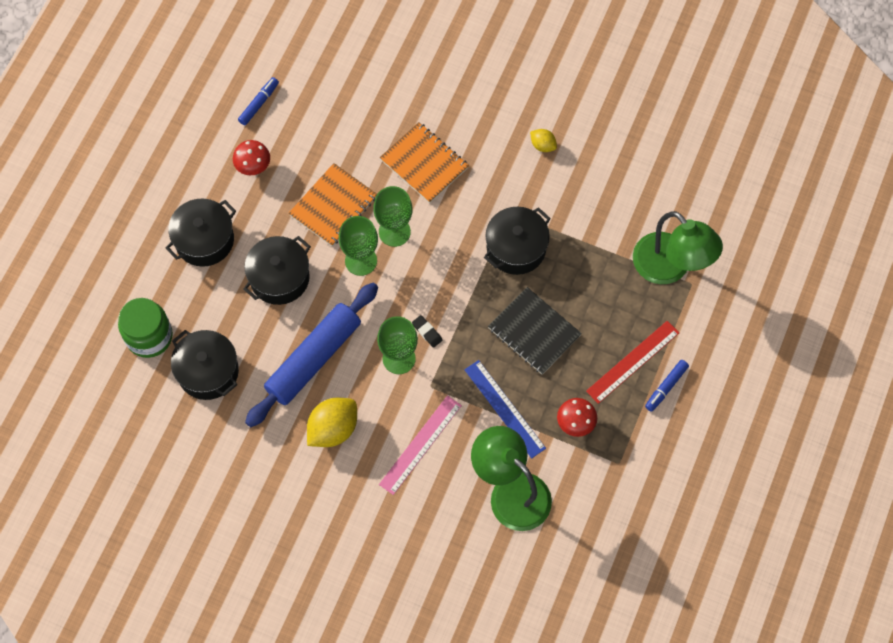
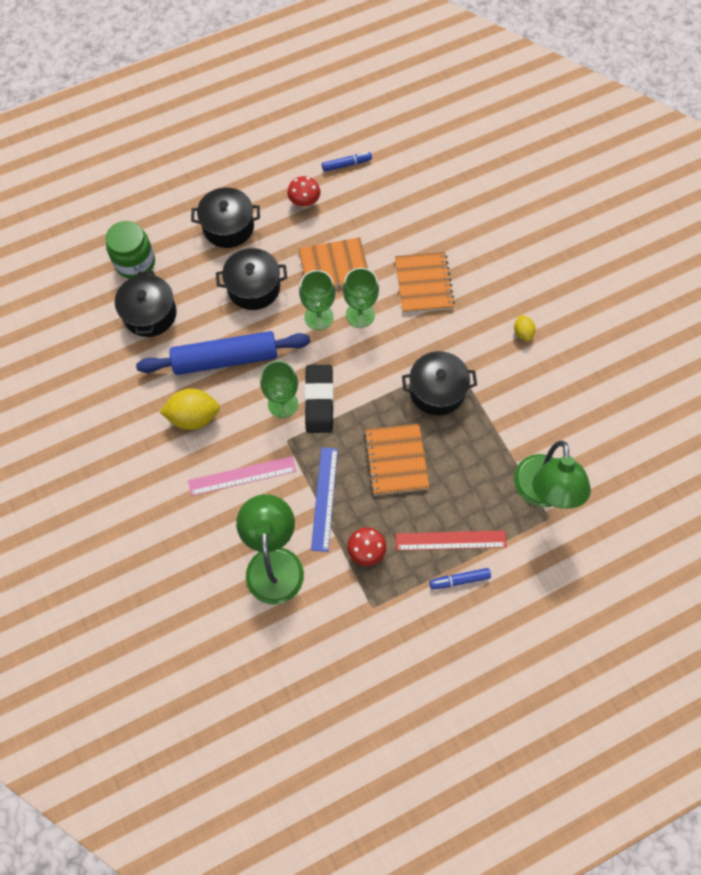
camera: 40 degrees right, 0 degrees up
black eraser [412,315,443,348] -> black eraser [305,365,334,433], size x2.23
black notebook [488,287,582,374] -> orange notebook [364,424,429,496]

